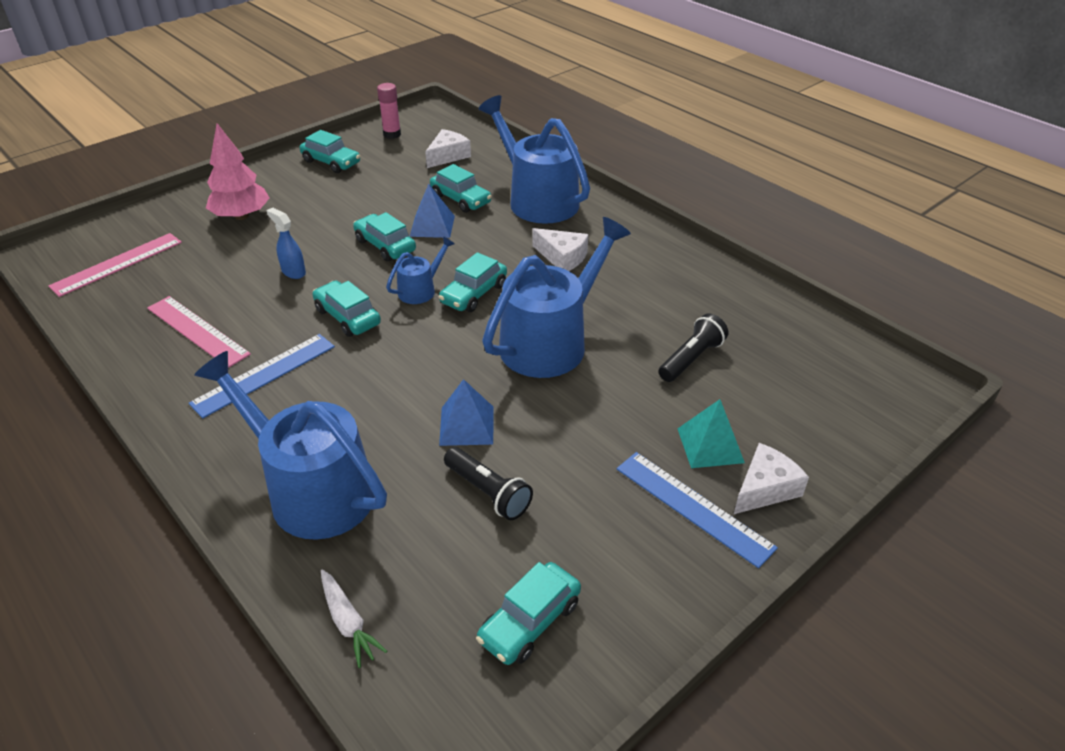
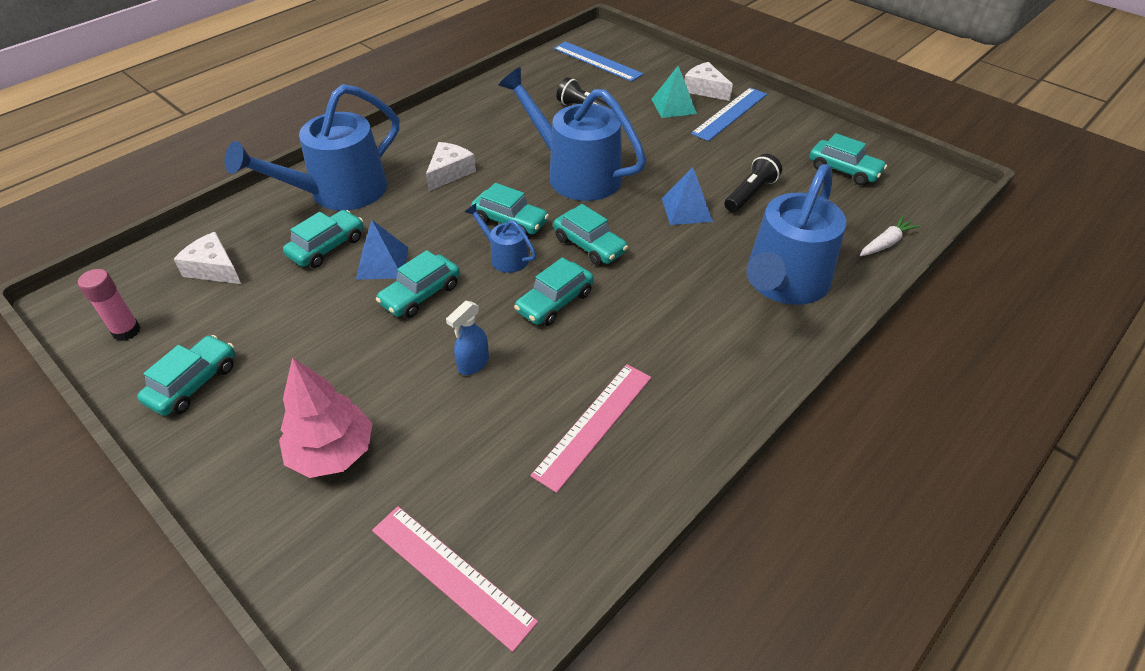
camera: 95 degrees left, 5 degrees up
blue ruler [189,334,335,418] -> blue ruler moved to [553,41,643,82]
none -> turquoise car [553,204,628,266]

